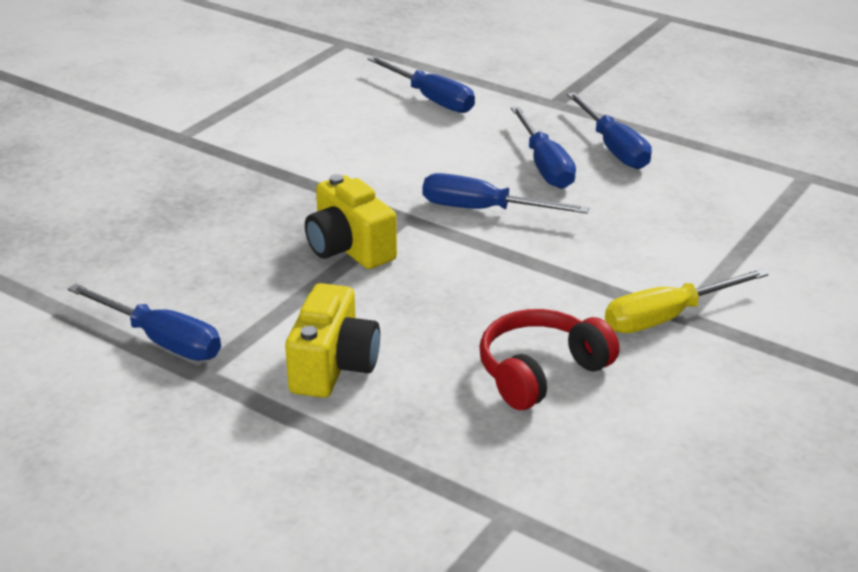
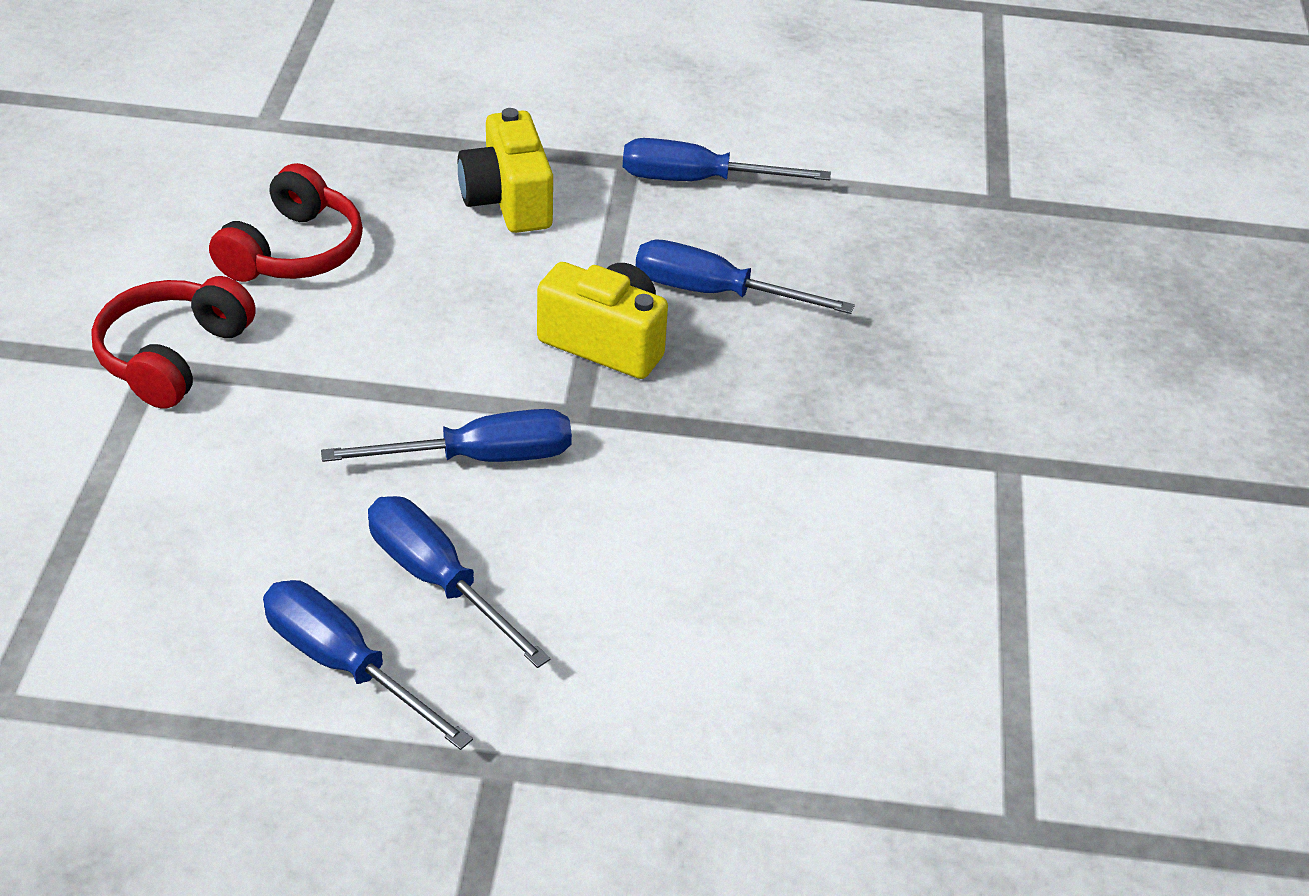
camera: 150 degrees right, 10 degrees up
blue screwdriver [367,56,475,113] -> blue screwdriver moved to [636,239,855,314]
yellow screwdriver [605,269,768,333] -> red headphones [91,276,256,409]

